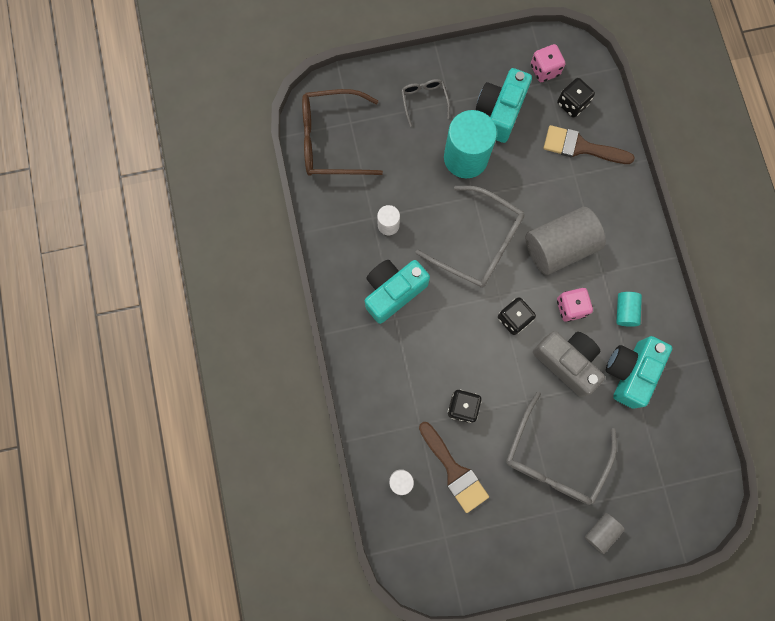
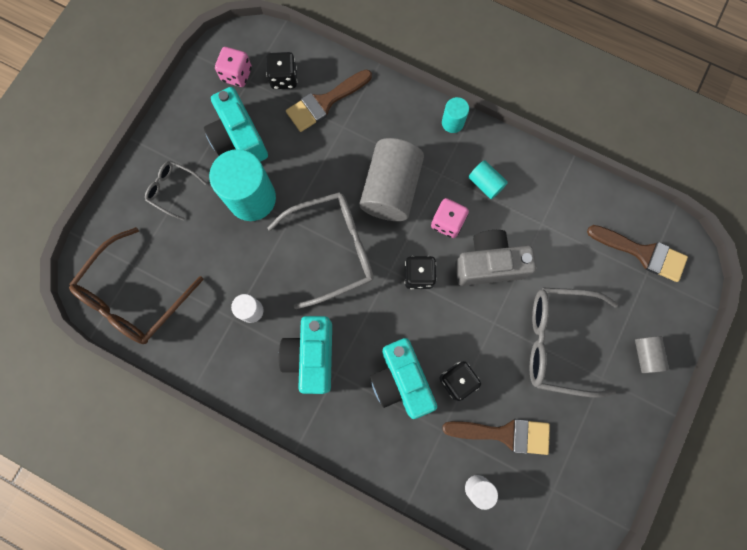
camera: 50 degrees left, 0 degrees up
grey glasses [506,391,617,505] -> grey glasses turned 120 degrees clockwise [530,288,618,398]
turquoise camera [606,336,672,409] -> turquoise camera moved to [370,338,437,419]
none -> turquoise cylinder [442,97,469,133]
none -> brown brush [587,225,688,282]

